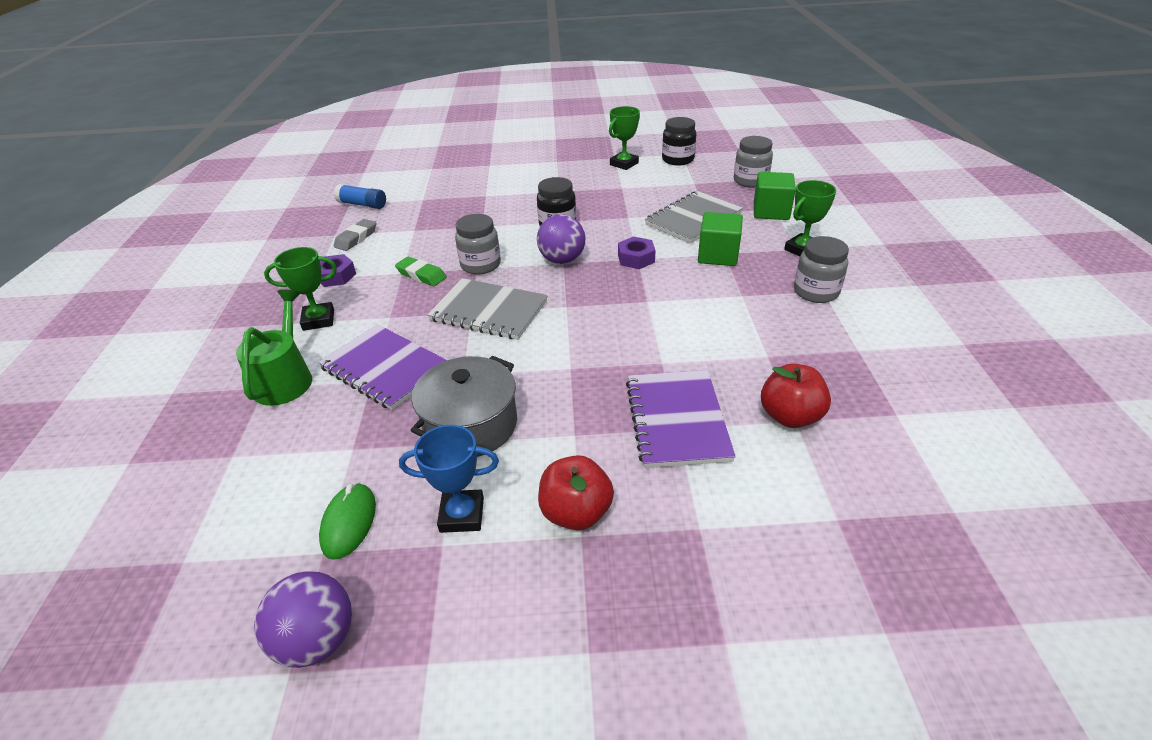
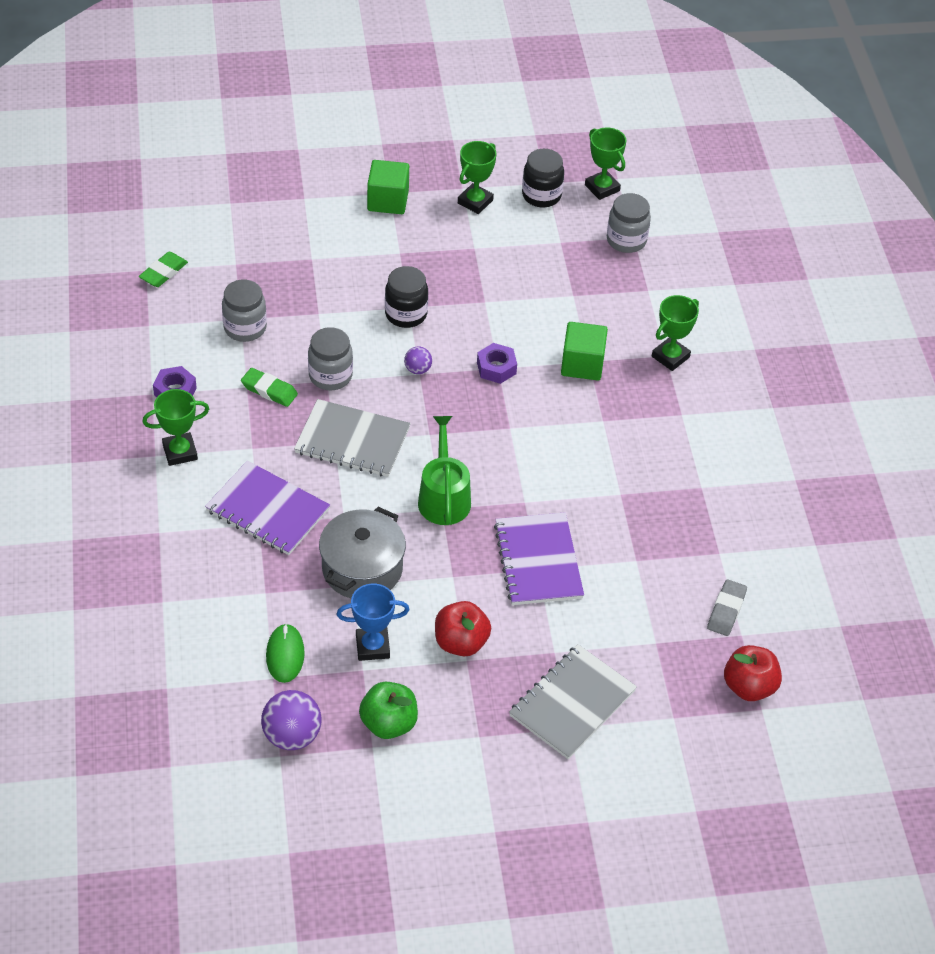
camera: 10 degrees left, 10 degrees up
green watering can [236,289,312,406] -> green watering can moved to [418,416,471,525]
blue glue stick [334,184,386,209] -> green eraser [139,252,188,287]
grey eraser [334,219,376,251] -> grey eraser moved to [707,579,747,636]
purple ball [537,214,585,264] -> purple ball [404,347,432,374], size x0.54
grey notebook [645,191,743,244] -> grey notebook moved to [509,644,637,759]
green cube [754,172,796,220] -> green cube moved to [367,160,409,214]
red apple [761,364,831,428] -> red apple moved to [724,645,782,701]
grey jar [794,236,849,303] -> grey jar moved to [222,280,267,342]
none -> green apple [359,682,418,739]
none -> green trophy [585,127,626,200]

